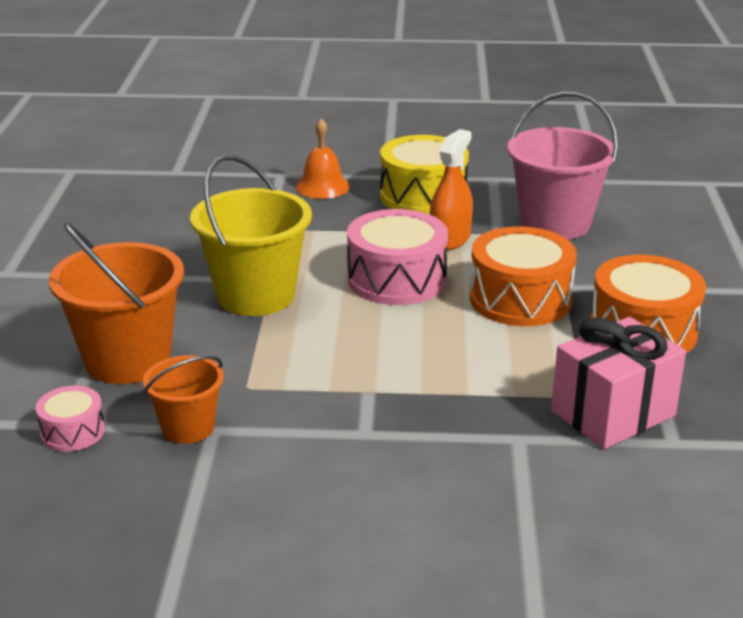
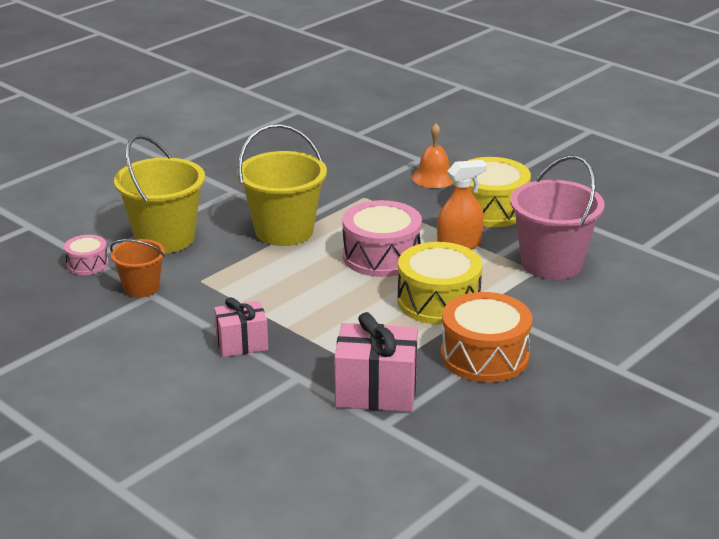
camera: 40 degrees right, 0 degrees up
orange bucket [49,223,184,384] -> yellow bucket [114,135,205,253]
orange drum [469,226,576,326] -> yellow drum [397,242,482,325]
none -> pink gift [214,297,268,357]

